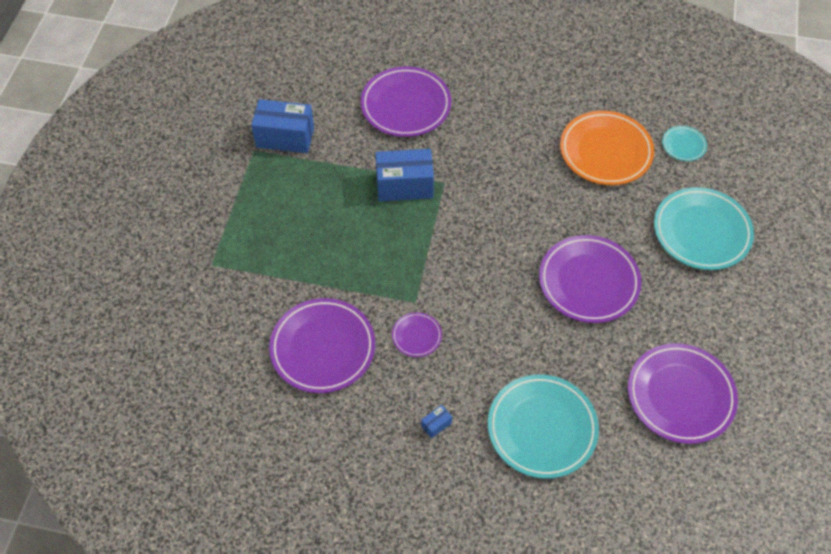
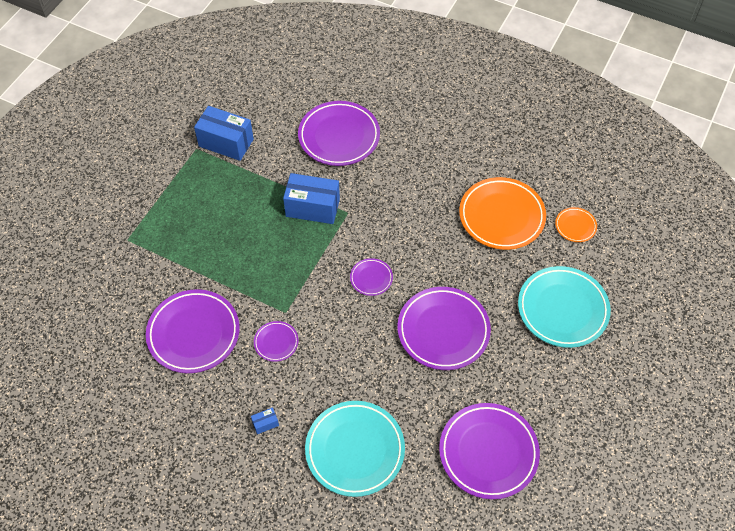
camera: 15 degrees right, 0 degrees up
turquoise plate [662,126,707,161] -> orange plate [555,207,597,242]
none -> purple plate [350,258,393,296]

